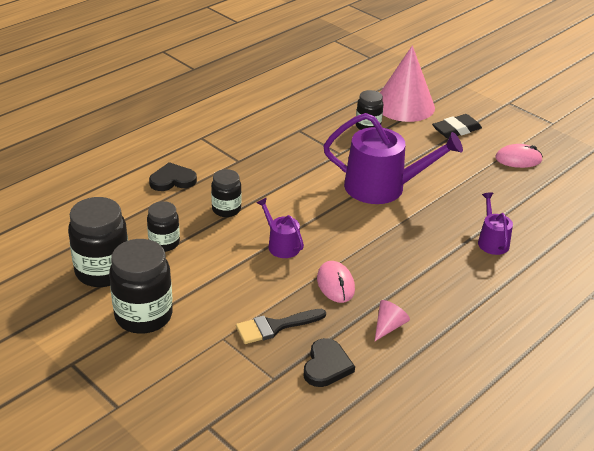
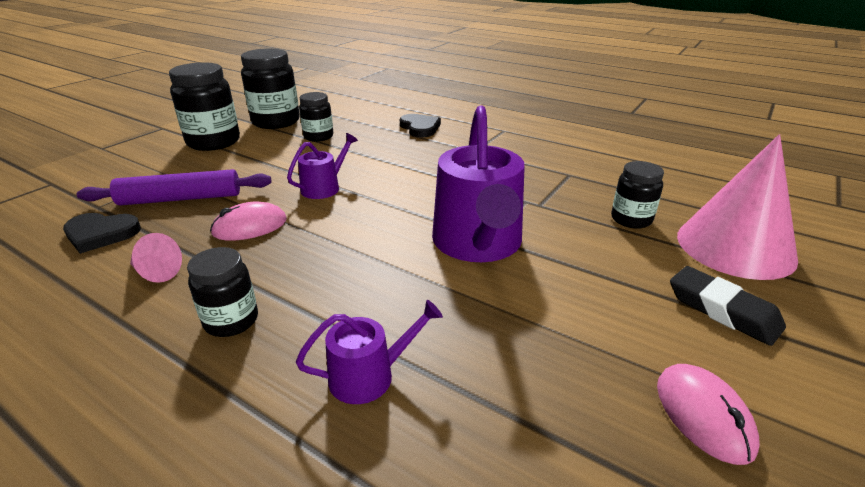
camera: 80 degrees right, 5 degrees down
black jar [211,169,242,217] -> black jar moved to [187,247,258,337]
black brush [236,309,326,344] -> purple rolling pin [77,169,272,206]

